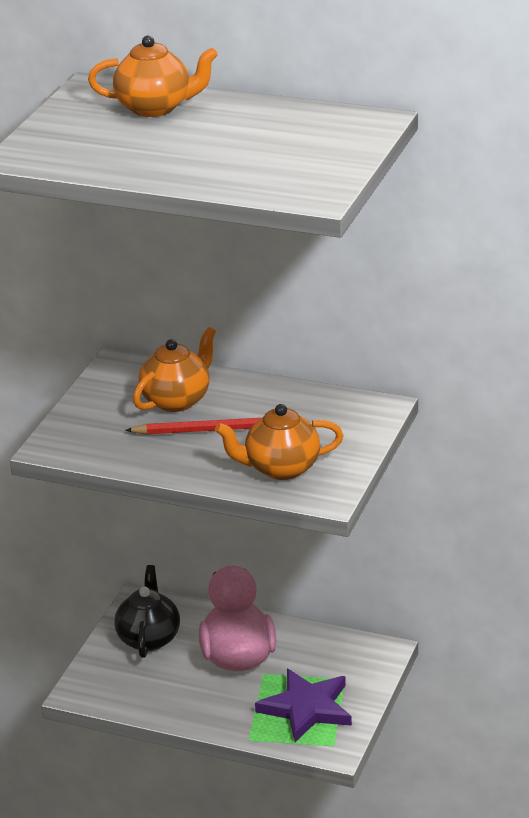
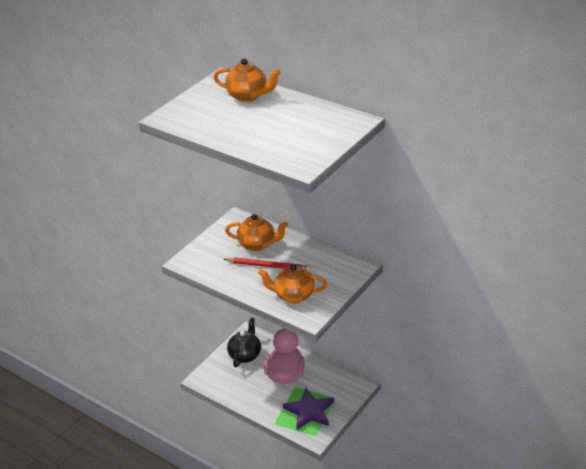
camera: 15 degrees right, 5 degrees up
orange teapot [133,327,216,412] -> orange teapot turned 45 degrees clockwise [225,214,288,251]

